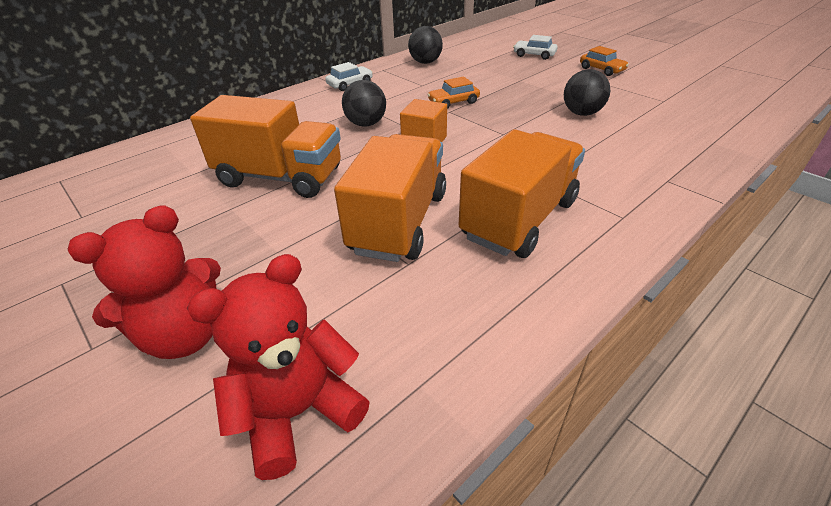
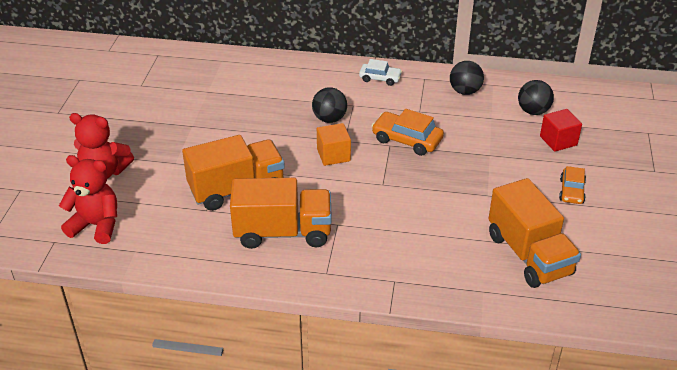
camera: 50 degrees right, 0 degrees up
orange truck [190,95,341,198] -> orange truck moved to [489,178,581,288]
orange car [427,77,480,109] -> orange car [372,109,444,156], size x1.53
white car [513,35,558,60] -> red cube [540,109,582,152]
black ball [564,69,610,116] -> black ball moved to [518,80,554,115]

